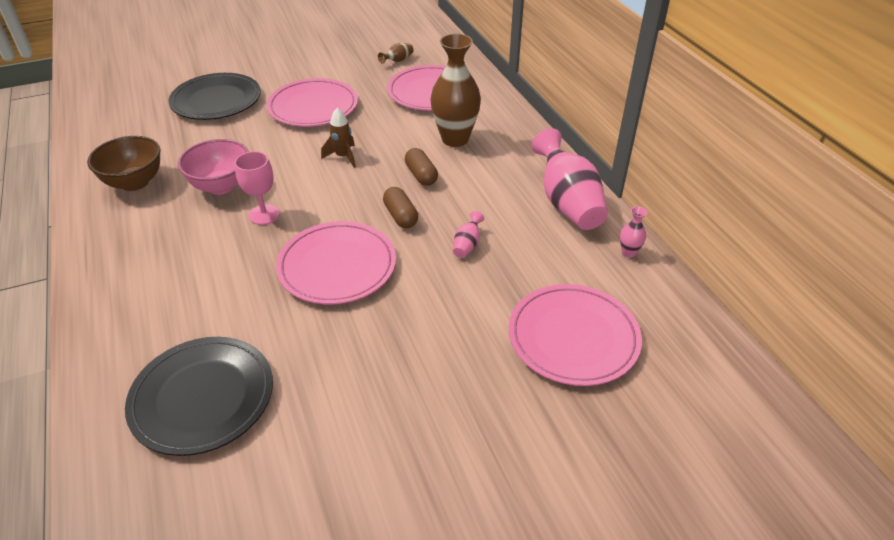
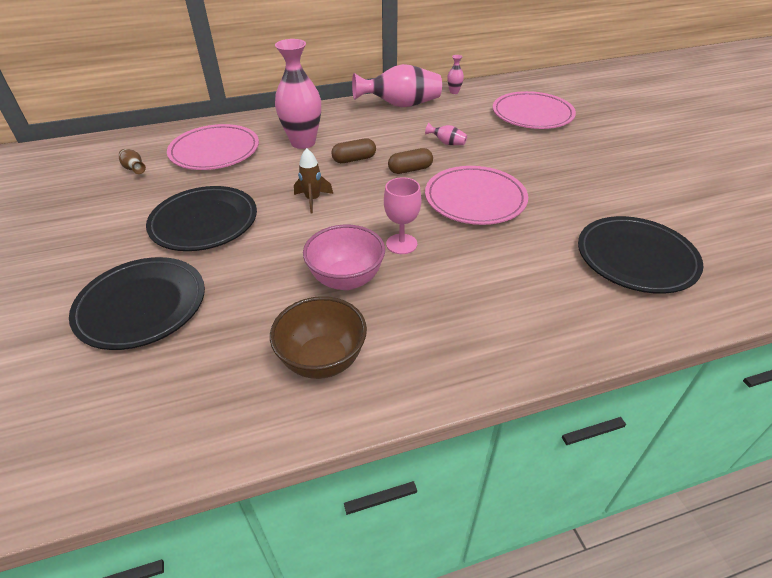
camera: 85 degrees left, 0 degrees up
pink plate [266,78,358,127] -> black plate [146,186,257,251]
brown vase [431,34,481,147] -> pink vase [275,39,321,149]

